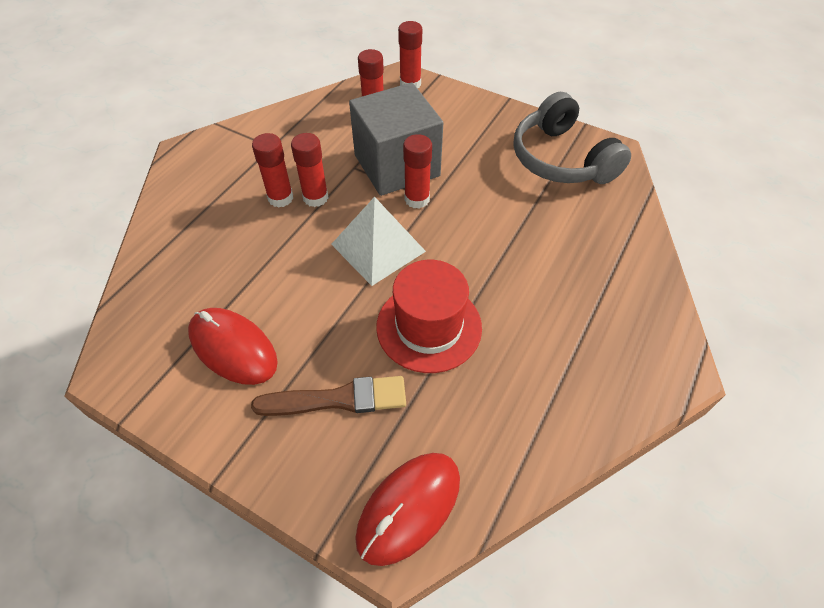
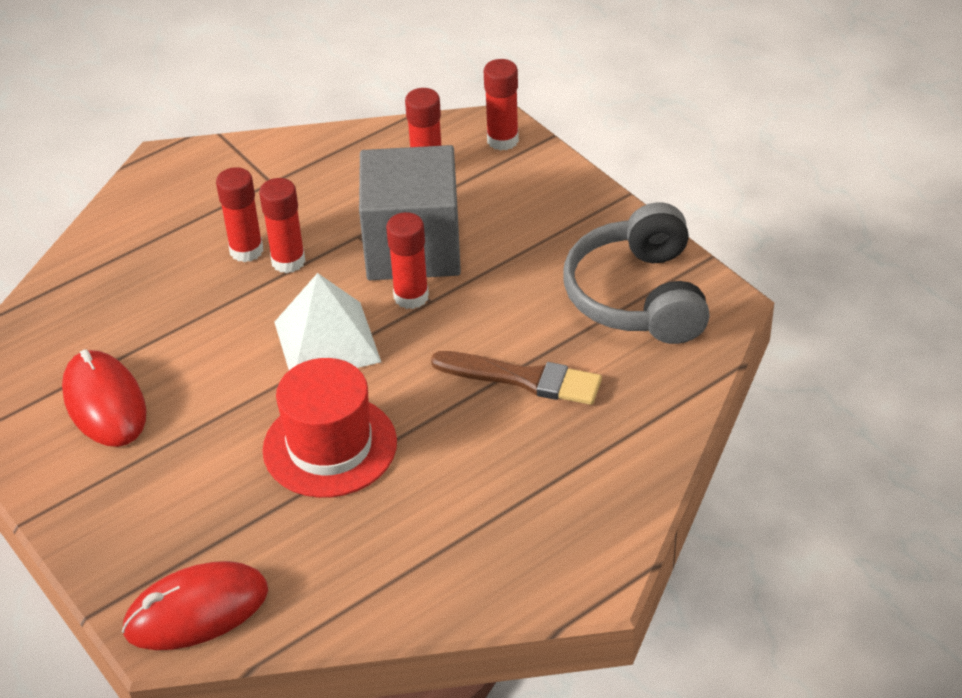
camera: 25 degrees right, 10 degrees down
brown brush [251,376,406,416] -> brown brush moved to [431,351,602,405]

